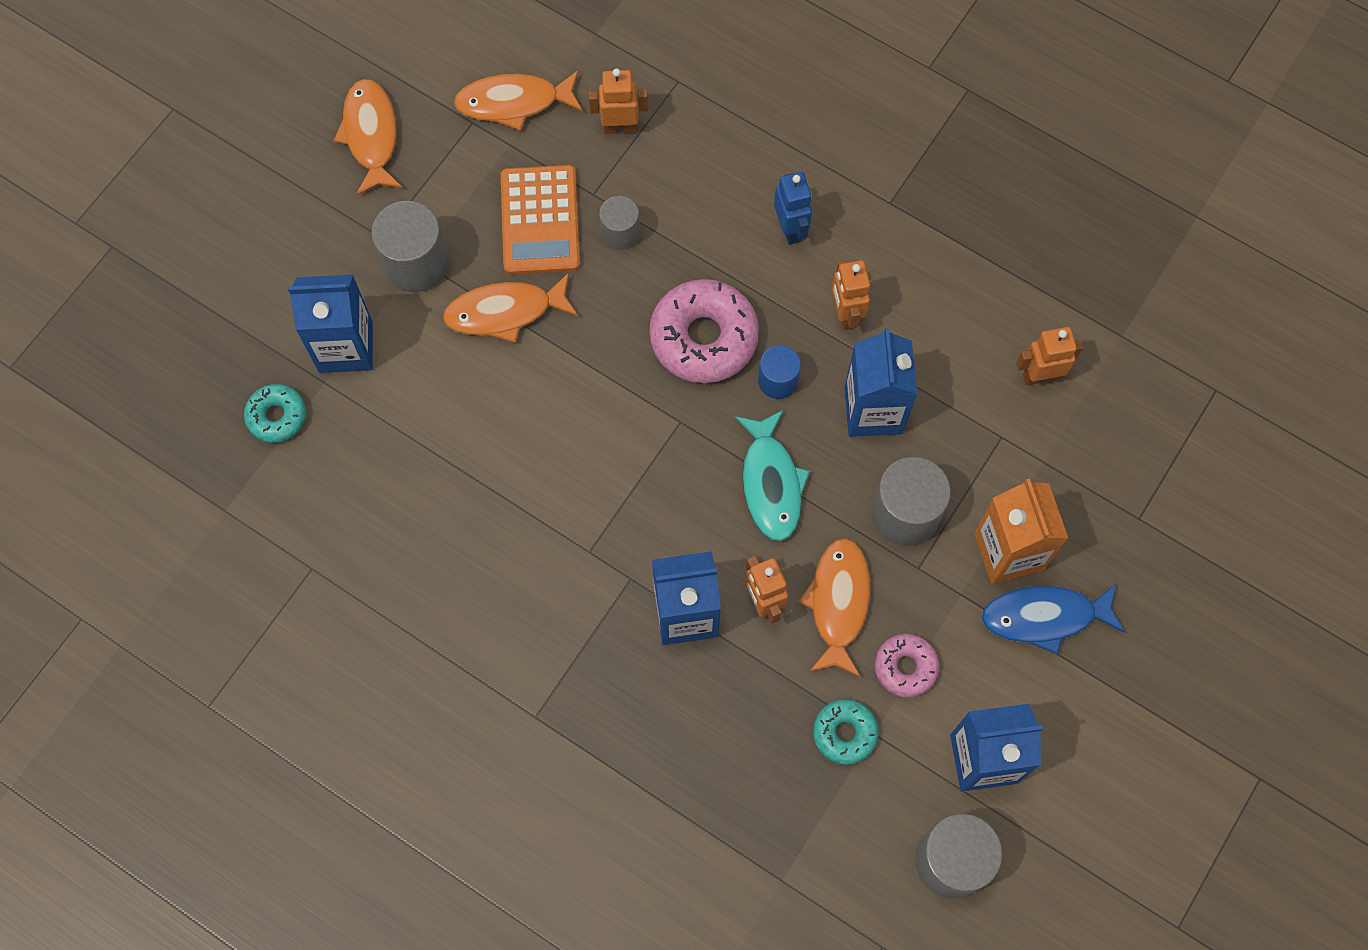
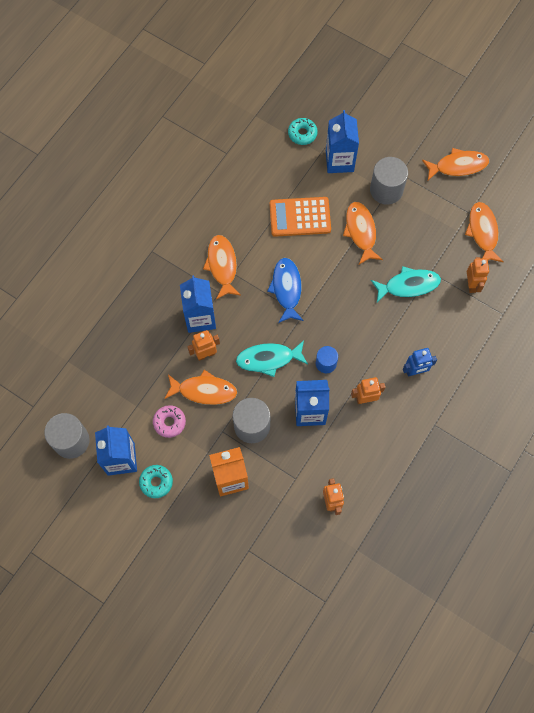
camera: 90 degrees right, 0 degrees up
orange calculator [501,165,580,275] -> orange calculator moved to [269,197,331,237]
grey cylinder [599,196,640,250] -> turquoise fish [371,266,441,302]
pink donut [649,279,759,383] -> none
turquoise donut [813,699,879,765] -> turquoise donut moved to [139,465,173,498]
blue fish [982,583,1125,654] -> blue fish moved to [267,258,304,323]
none -> orange fish [203,235,241,299]

